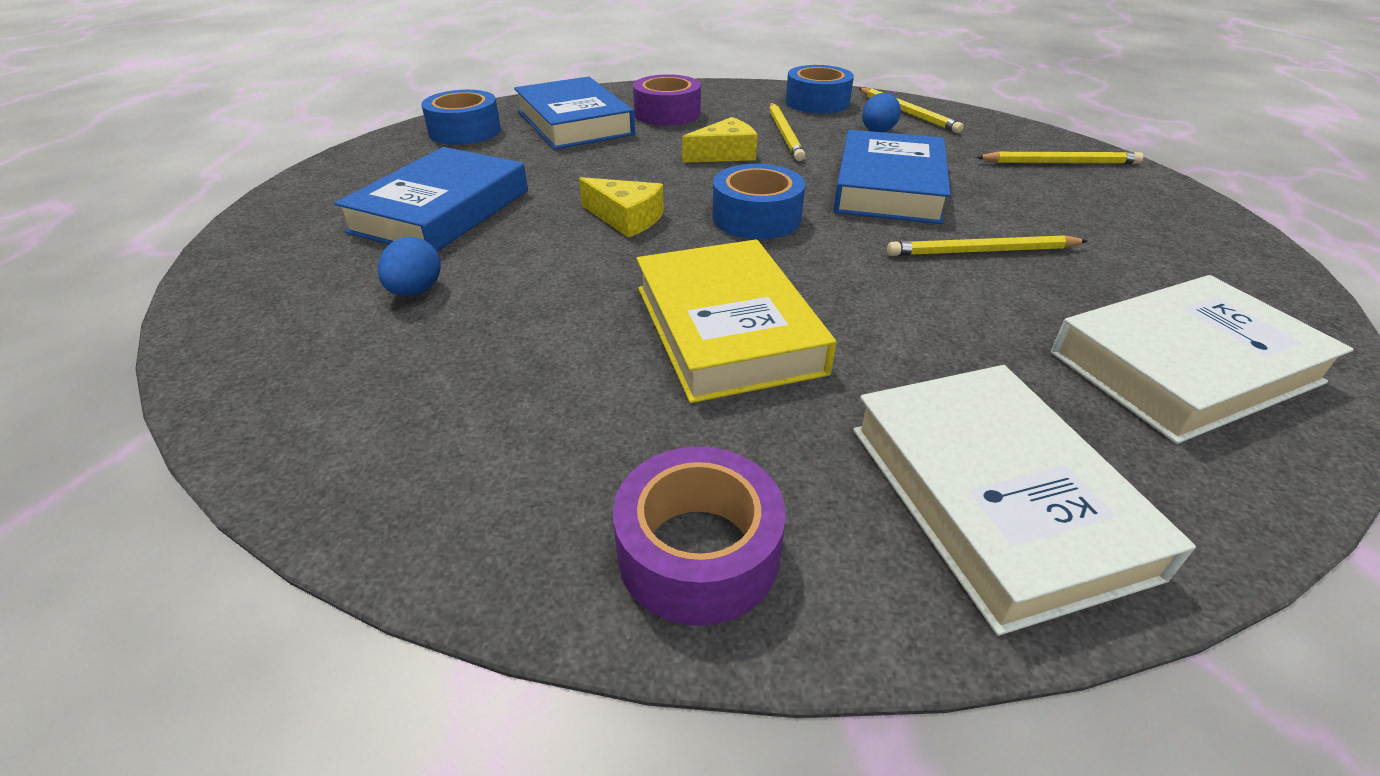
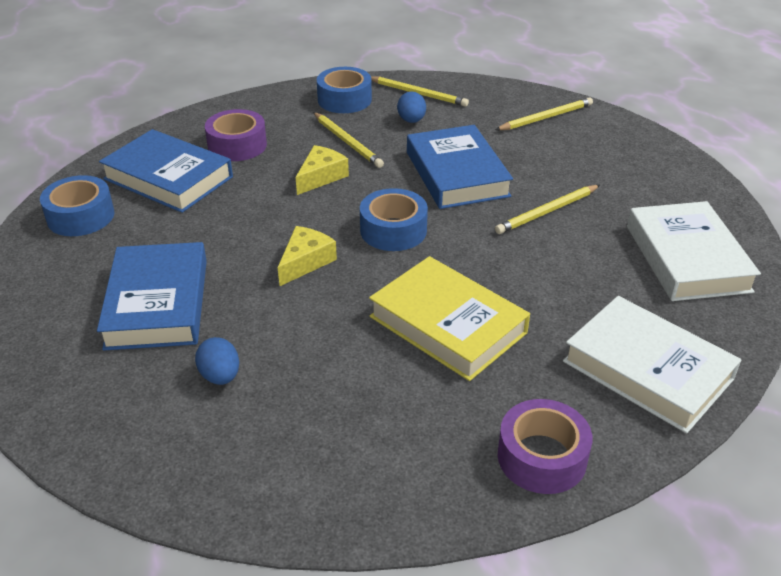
camera: 30 degrees left, 0 degrees up
yellow cheese [579,177,664,238] -> yellow cheese turned 60 degrees counterclockwise [278,226,337,286]
white book [1051,275,1354,444] -> white book turned 45 degrees counterclockwise [627,201,761,301]

